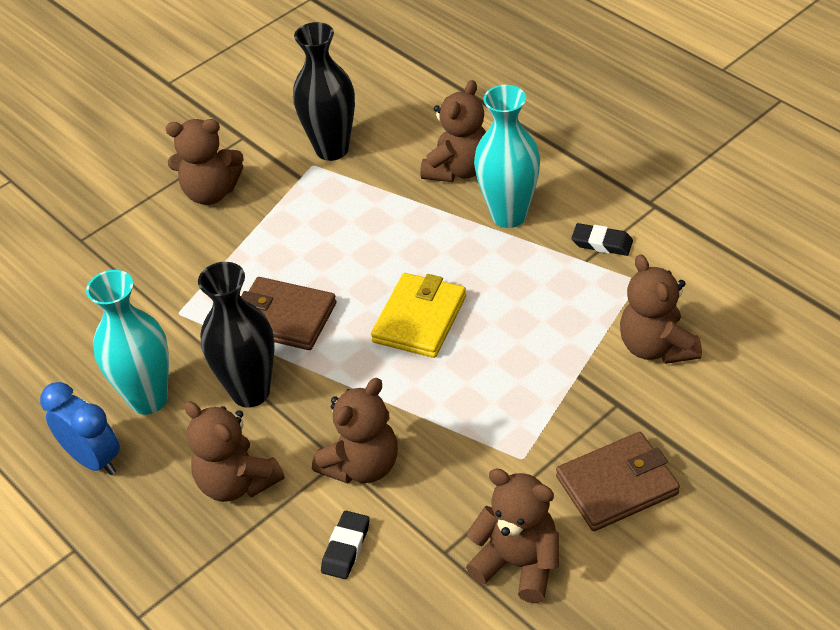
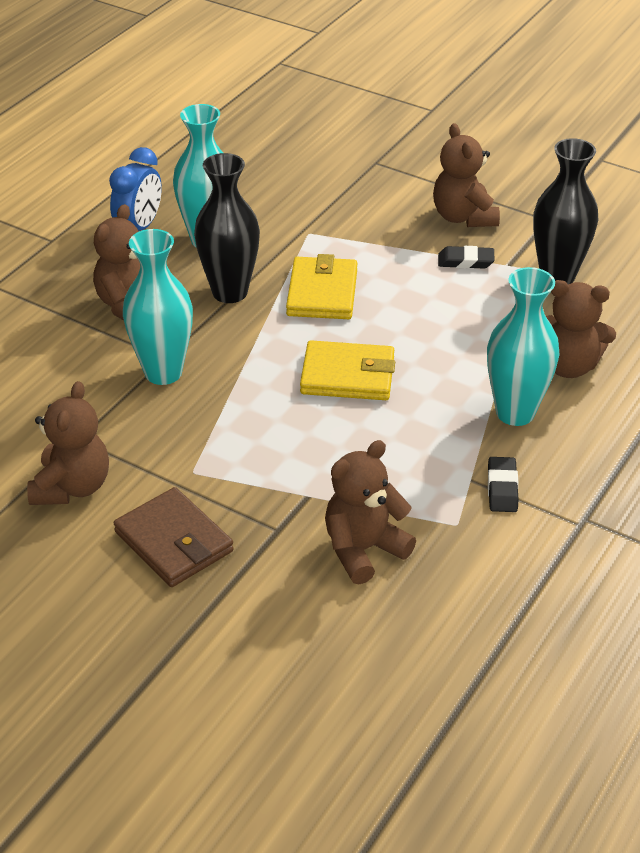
camera: 70 degrees right, 5 degrees down
brown wallet [241,277,336,350] -> yellow wallet [286,254,357,319]
brown teddy bear [312,378,398,484] -> turquoise vase [123,229,193,385]
black eraser [321,511,370,579] -> black eraser moved to [438,246,495,269]

